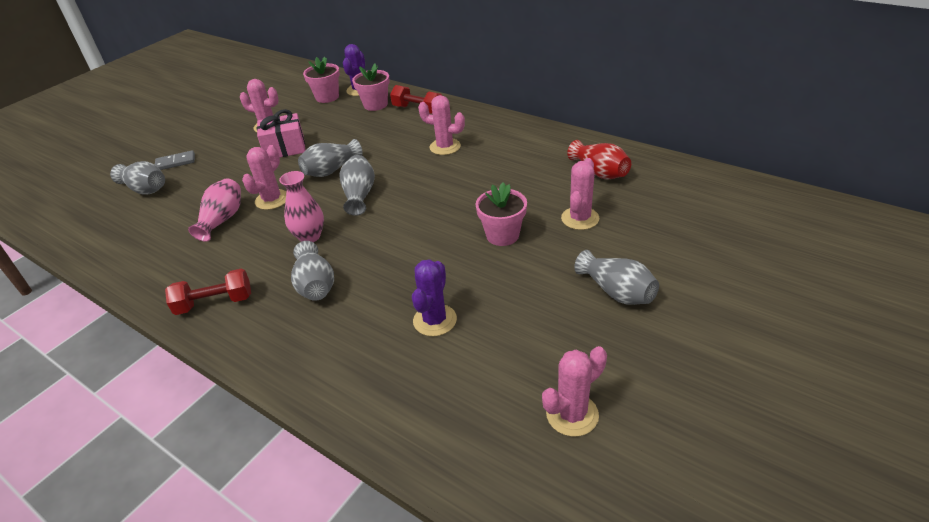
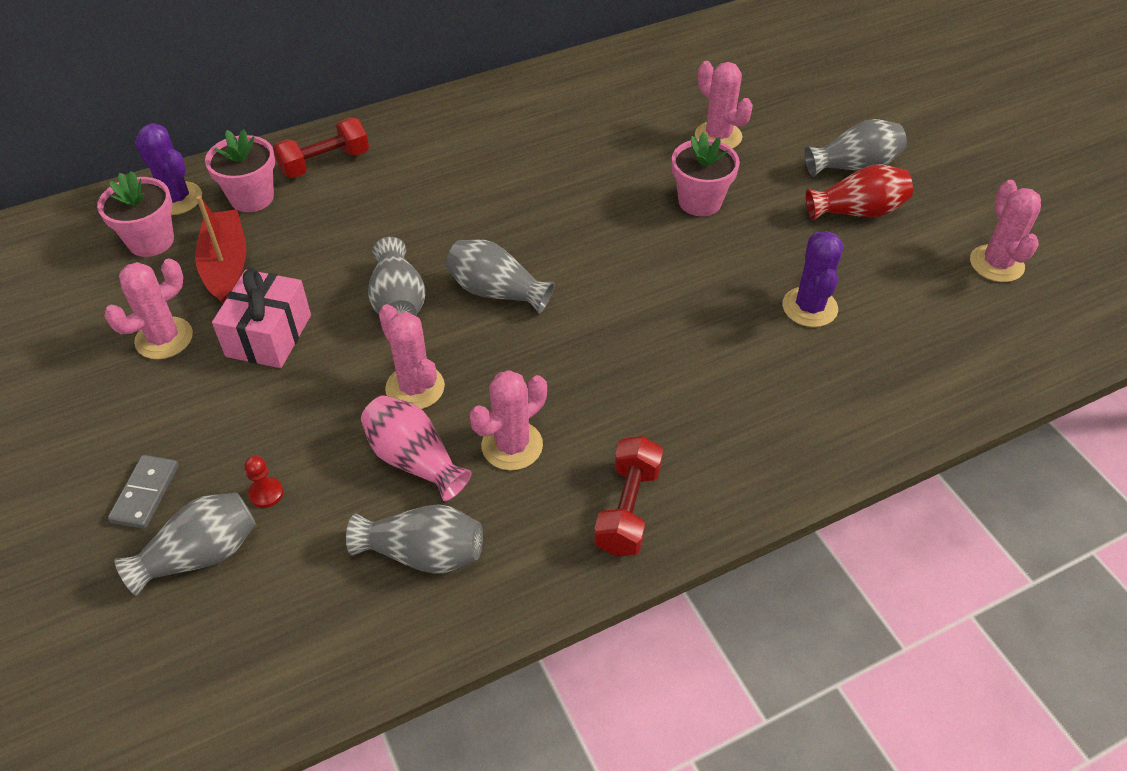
camera: 65 degrees left, 10 degrees up
pink vase [279,171,324,242] -> none
grey vase [291,241,334,301] -> grey vase moved to [346,504,483,574]
purple cactus [412,259,457,336] -> purple cactus turned 45 degrees clockwise [783,231,844,327]
pink cactus [418,95,465,155] -> pink cactus moved to [470,370,547,470]
red vase [567,140,631,179] -> red vase moved to [806,164,913,221]
none -> red boat [195,196,247,304]
none -> red pawn [245,456,283,508]

